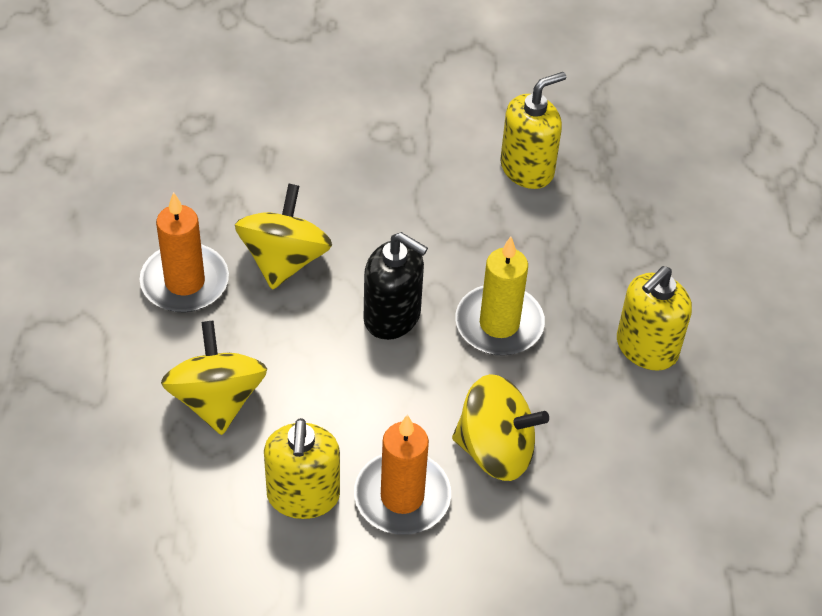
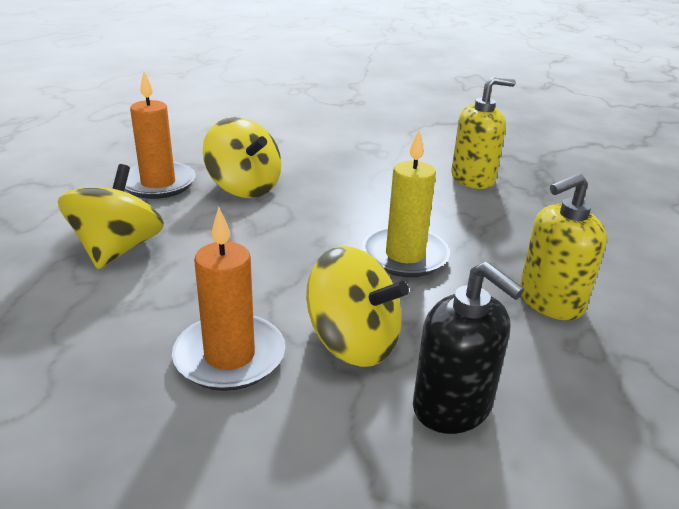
camera: 20 degrees right, 20 degrees down
yellow spinning top [235,183,332,290] -> yellow spinning top turned 105 degrees clockwise [203,117,281,198]
yellow soap dispenser [264,418,340,519] -> none
black soap dispenser [364,232,428,340] -> black soap dispenser moved to [413,262,524,434]

